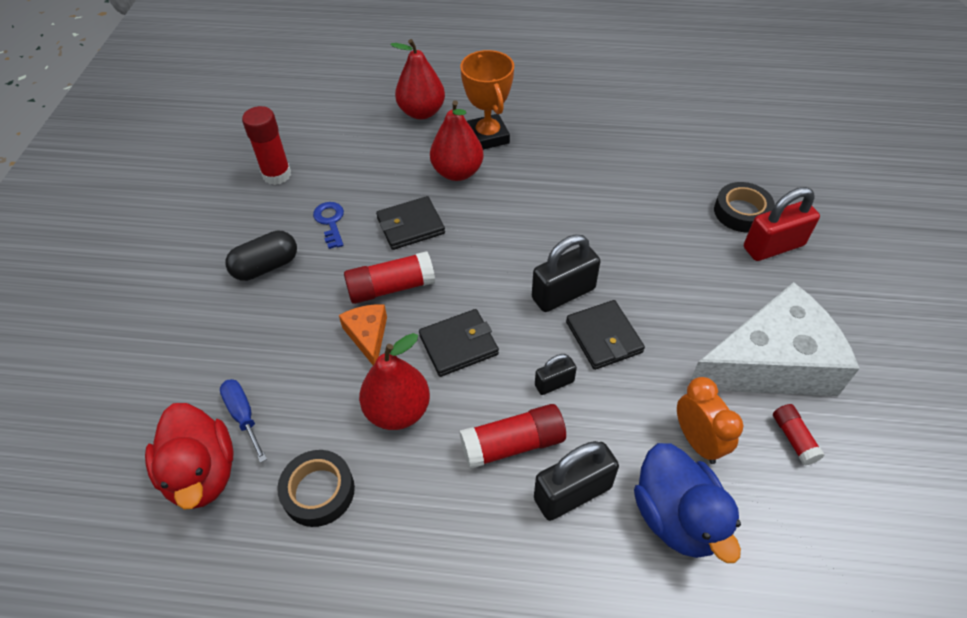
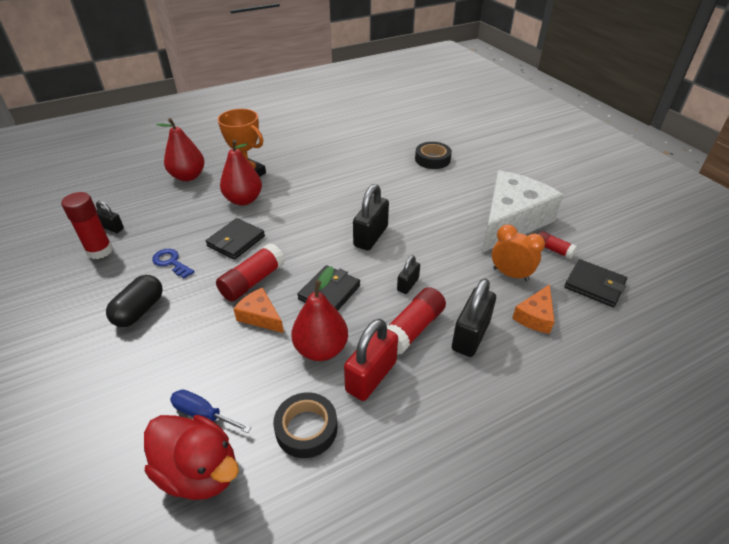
camera: 35 degrees left, 10 degrees down
black wallet [566,300,645,370] -> black wallet moved to [564,259,627,307]
blue duck [634,443,741,563] -> orange cheese [512,284,555,334]
red padlock [744,187,820,261] -> red padlock moved to [344,319,398,401]
none -> black padlock [96,201,124,233]

